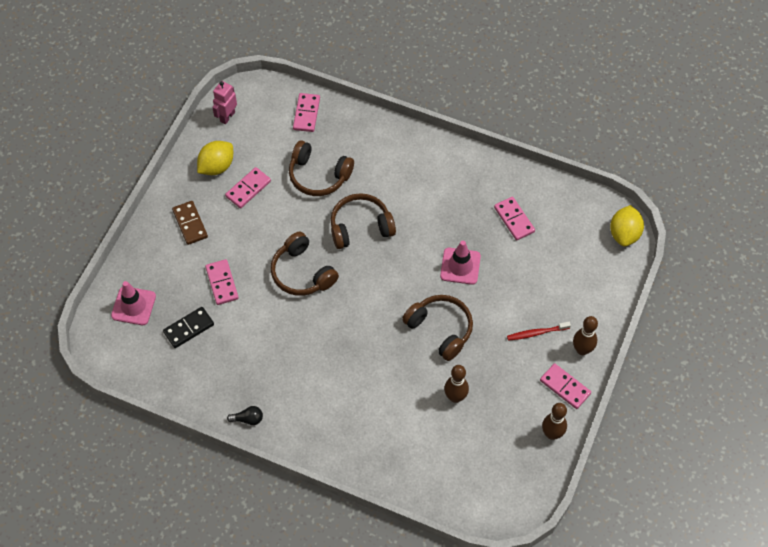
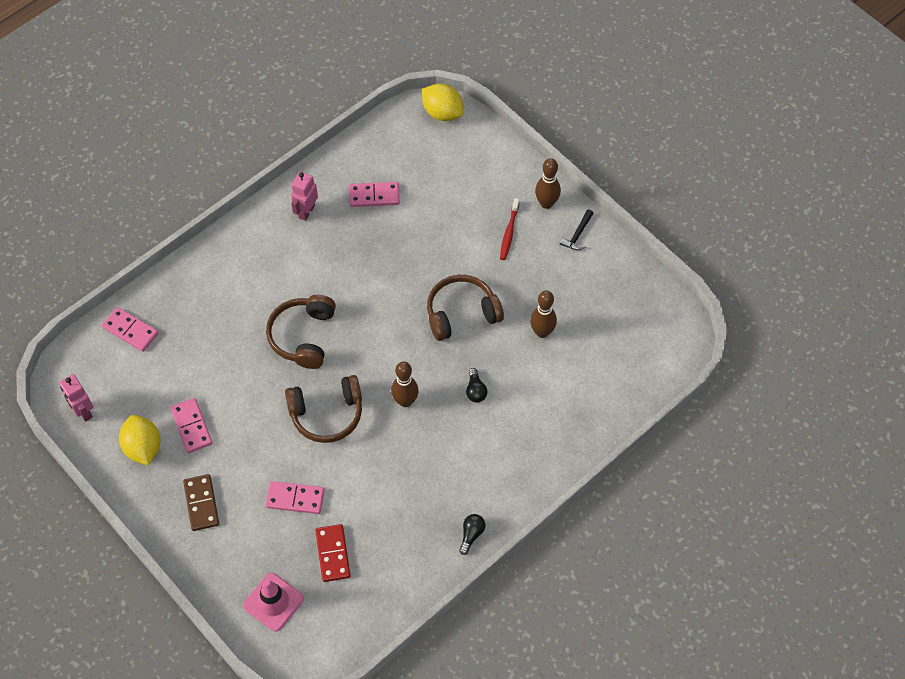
camera: 65 degrees left, 0 degrees up
black domino [163,307,214,348] -> red domino [315,524,351,582]
brown domino [172,201,208,245] -> brown domino turned 75 degrees clockwise [183,474,219,531]
brown headphones [289,141,354,196] -> none
pink traffic cone [440,241,481,285] -> none
pink domino [540,363,591,409] -> black hammer [560,209,594,250]
brown bowling pin [542,403,567,440] -> brown bowling pin moved to [391,361,419,407]
none -> pink robot [291,171,318,221]
none -> black light bulb [466,368,487,402]

